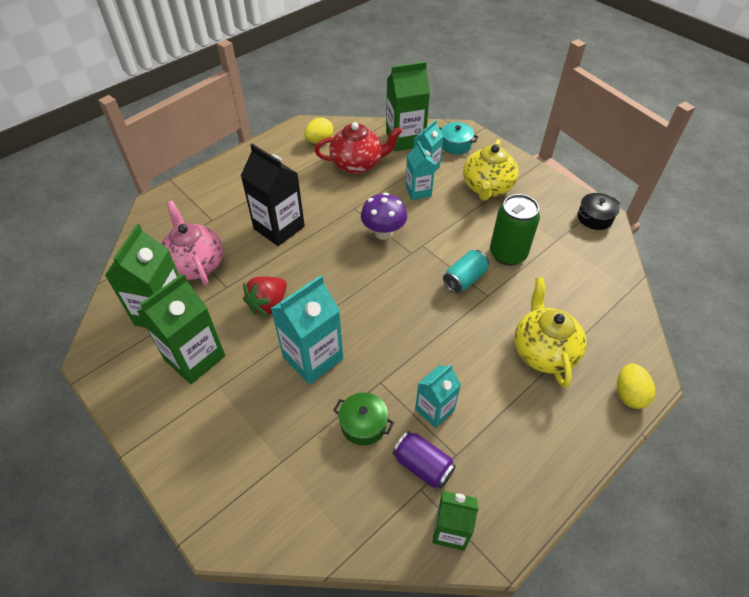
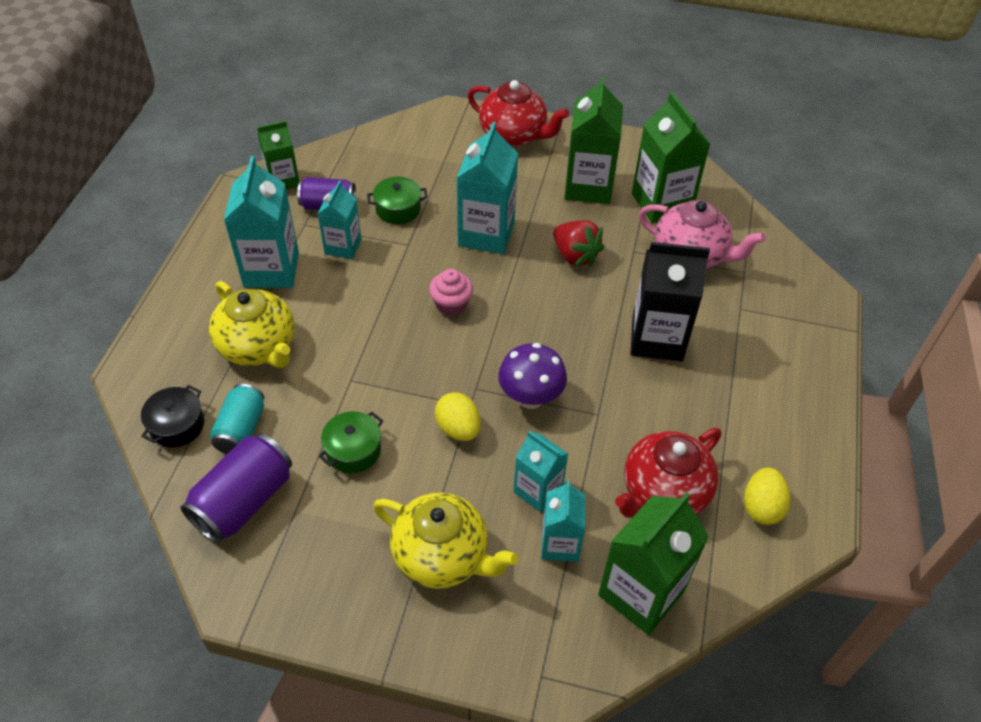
camera: 145 degrees right, 0 degrees up
red strawberry [243,276,287,317] -> red strawberry turned 135 degrees clockwise [553,220,604,267]
turquoise pot [439,122,478,154] -> none
turquoise can [443,250,489,293] -> turquoise can moved to [210,384,264,454]
yellow teapot [463,139,518,201] -> yellow teapot turned 135 degrees clockwise [373,493,518,589]
green can [490,194,540,266] -> green pot [318,411,383,473]
black pot [578,193,621,230] -> black pot moved to [141,385,204,448]
yellow egg [617,364,655,409] -> yellow egg moved to [435,392,481,441]
none -> purple can [180,433,292,543]
none -> turquoise carton [224,156,299,288]
none -> pink cupcake [429,269,473,317]
none -> red teapot [468,80,569,147]

